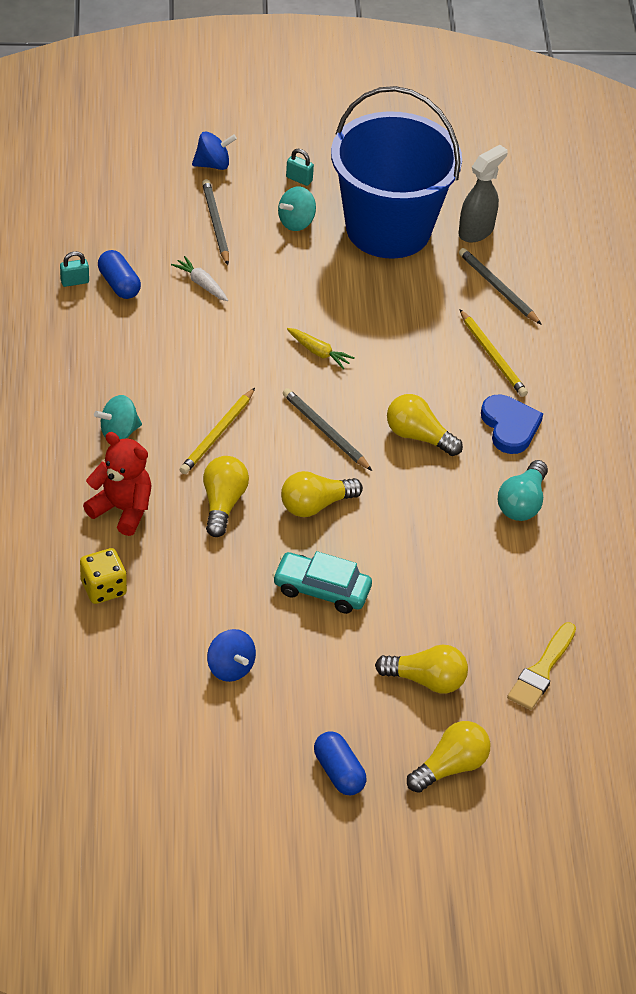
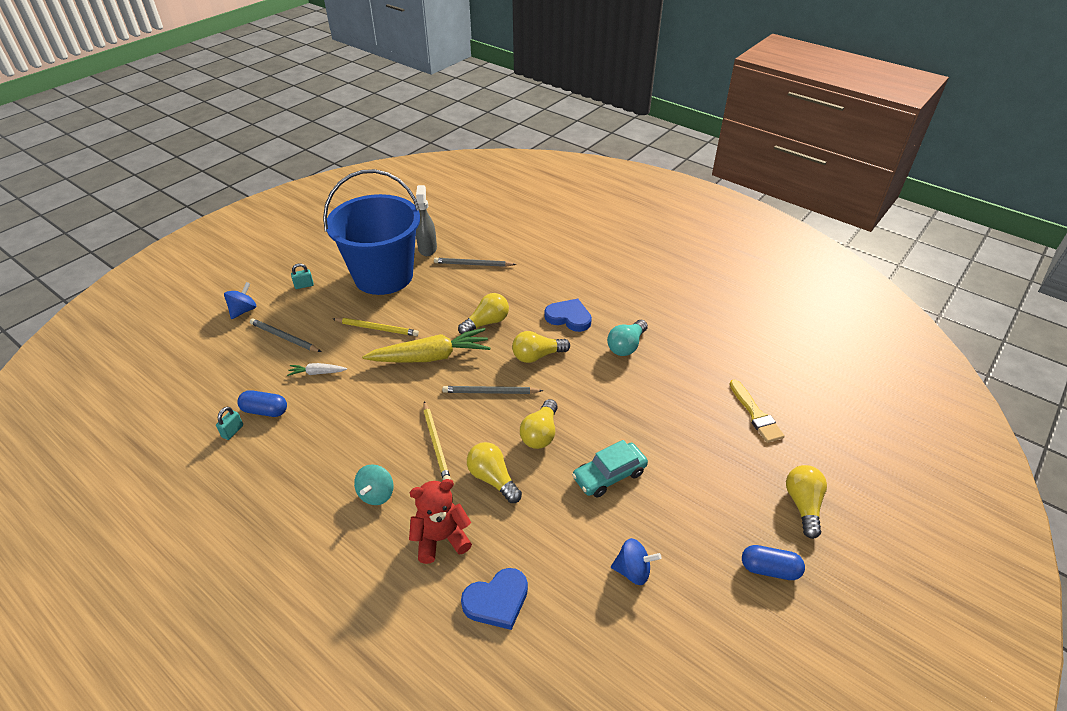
camera: 45 degrees left, 5 degrees down
yellow dice [80,548,127,604] -> blue heart [461,568,528,630]
turquoise spinning top [278,186,316,231] -> none
yellow carrot [287,328,354,369] -> yellow carrot [362,328,490,363], size x2.19
yellow light bulb [375,644,468,693] -> yellow light bulb moved to [458,293,509,334]
yellow pencil [459,309,528,397] -> yellow pencil moved to [333,318,419,336]
turquoise light bulb [498,460,548,521] -> turquoise light bulb turned 60 degrees clockwise [607,320,648,356]

